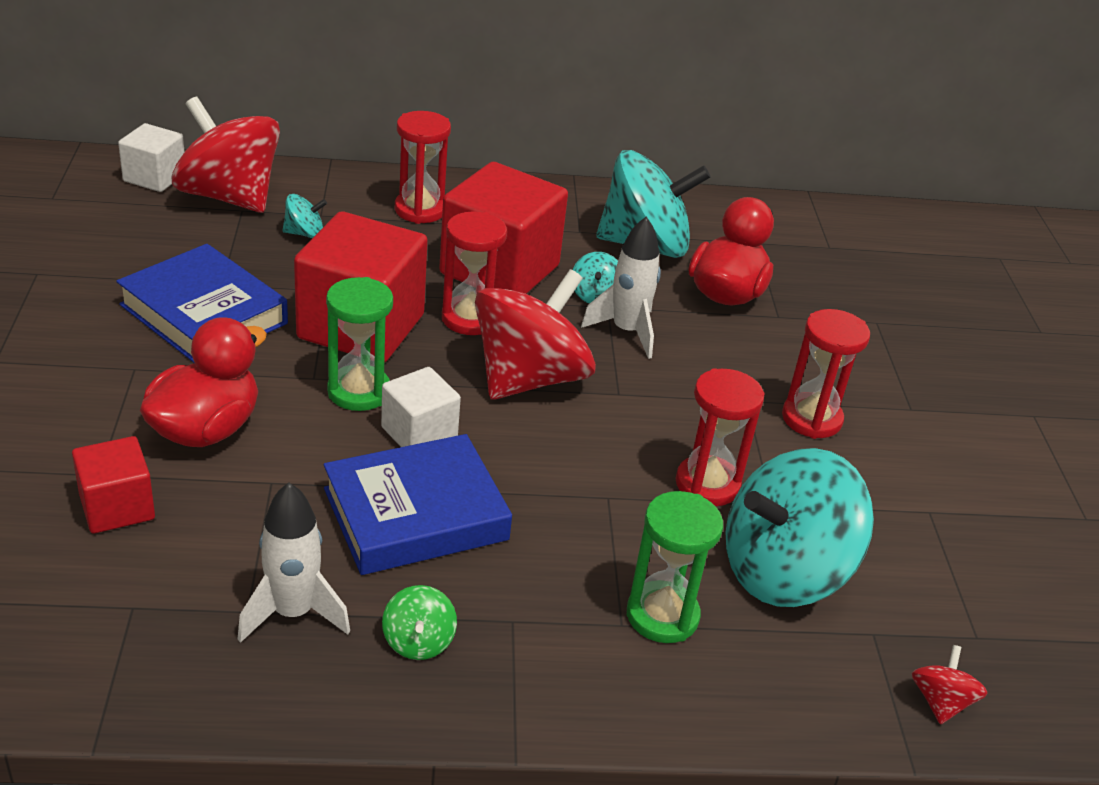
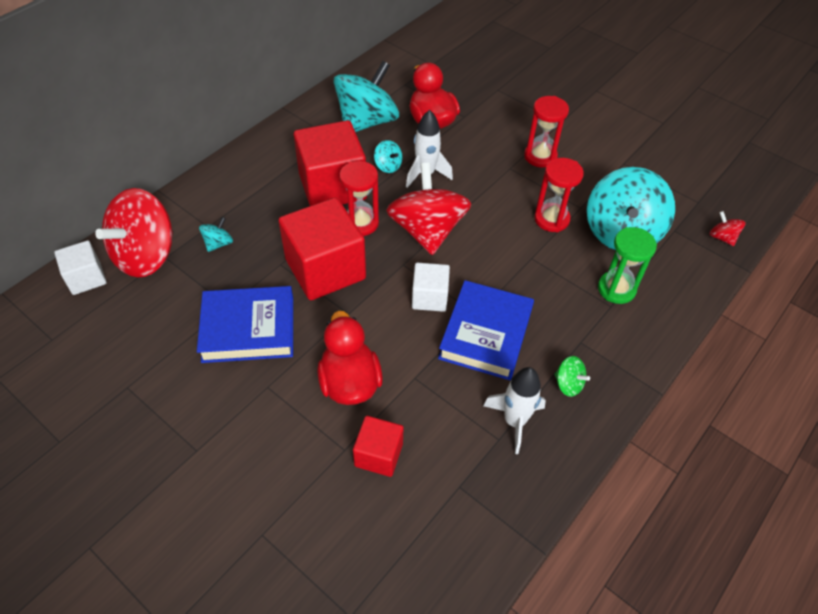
camera: 45 degrees left, 15 degrees up
red spinning top [172,97,280,213] -> red spinning top turned 45 degrees counterclockwise [95,188,173,277]
green hourglass [326,277,393,411] -> none
red hourglass [395,111,451,224] -> none

